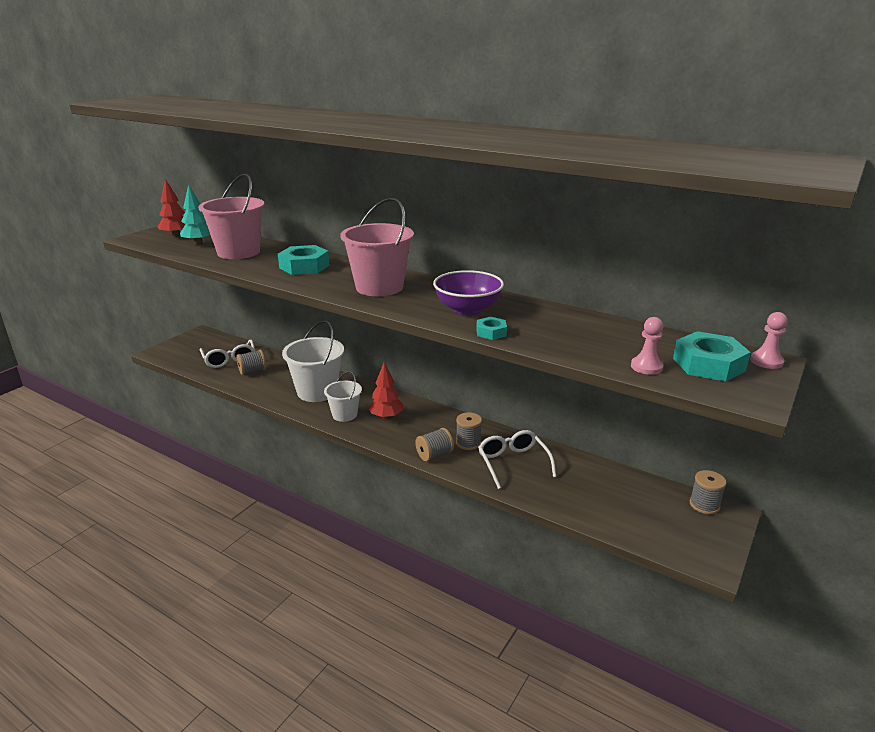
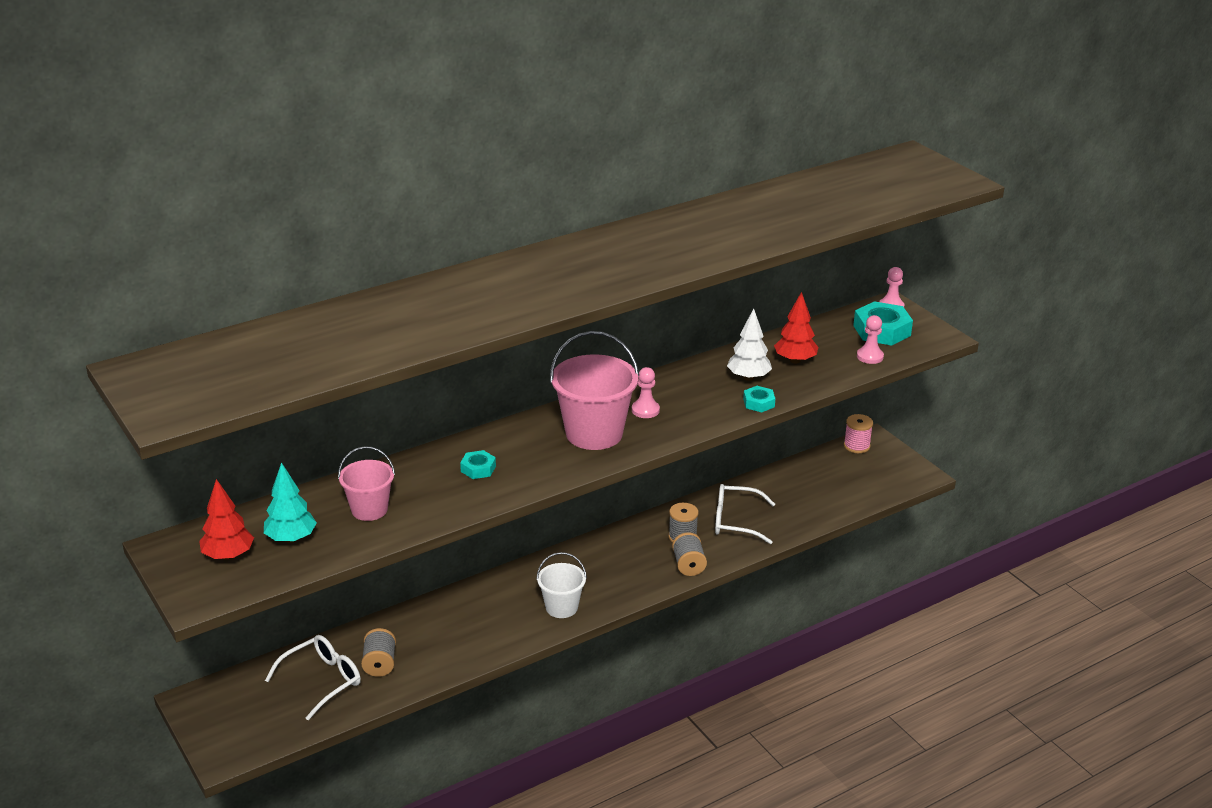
camera: 65 degrees left, 5 degrees up
pink bucket [199,174,265,259] -> pink bucket [338,446,395,521], size x0.59
white glasses [200,340,255,368] -> white glasses turned 45 degrees counterclockwise [265,635,361,720]
turquoise nut [278,245,329,275] -> turquoise nut [460,450,496,479], size x0.54
white bucket [282,320,344,402] -> none
red tree [368,362,403,419] -> red tree moved to [774,292,818,363]
purple bowl [433,270,504,316] -> none
grey spool [690,470,727,514] -> pink spool [844,414,873,453]
none -> pink pawn [632,367,660,418]
none -> white tree [727,308,772,381]

